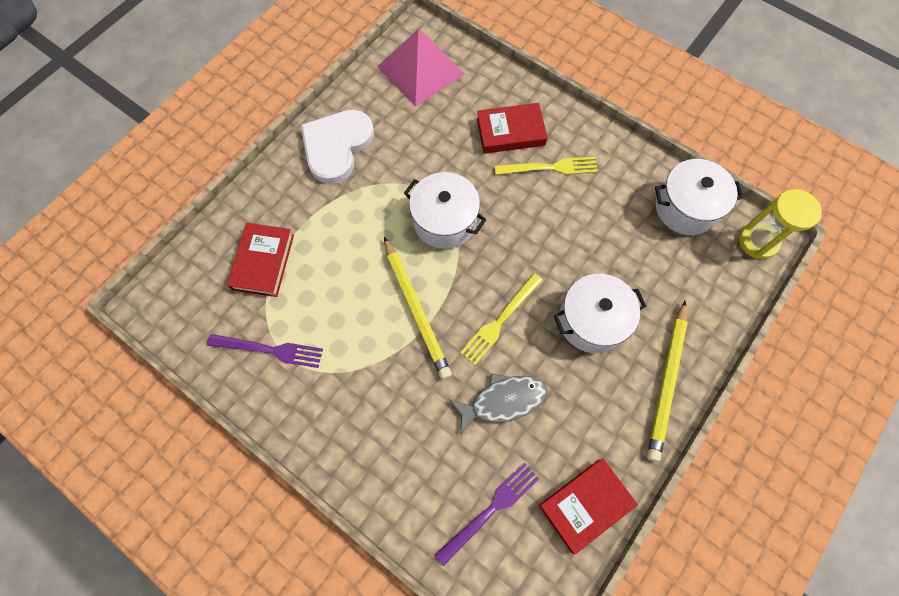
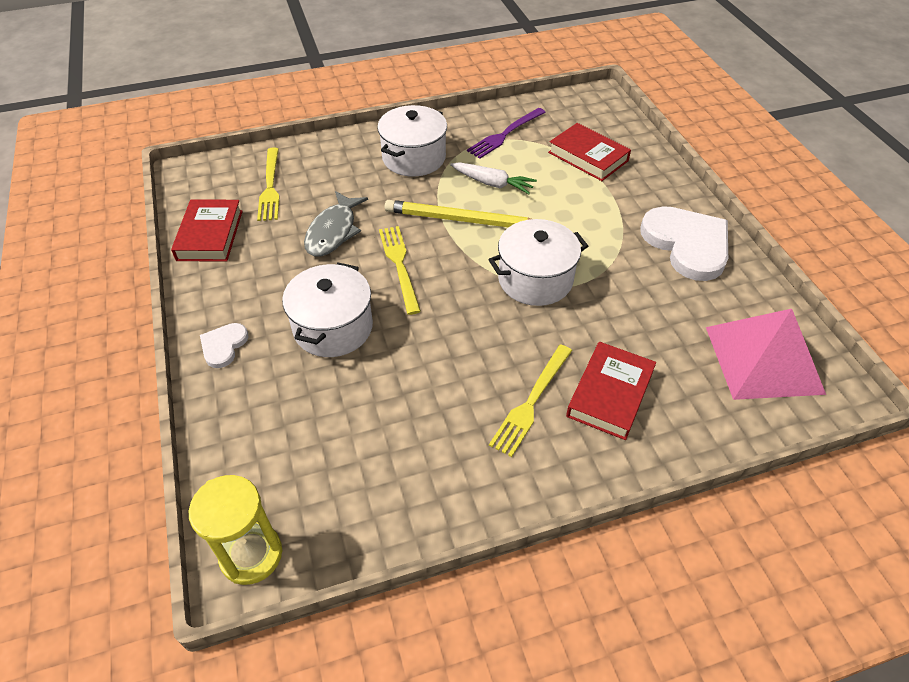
camera: 125 degrees right, 20 degrees down
purple fork [435,463,539,566] -> yellow fork [257,147,280,221]
yellow pencil [647,301,688,462] -> white heart [200,323,249,368]
white pot [655,159,743,235] -> white pot moved to [377,105,447,177]
none -> white carrot [450,162,537,194]

